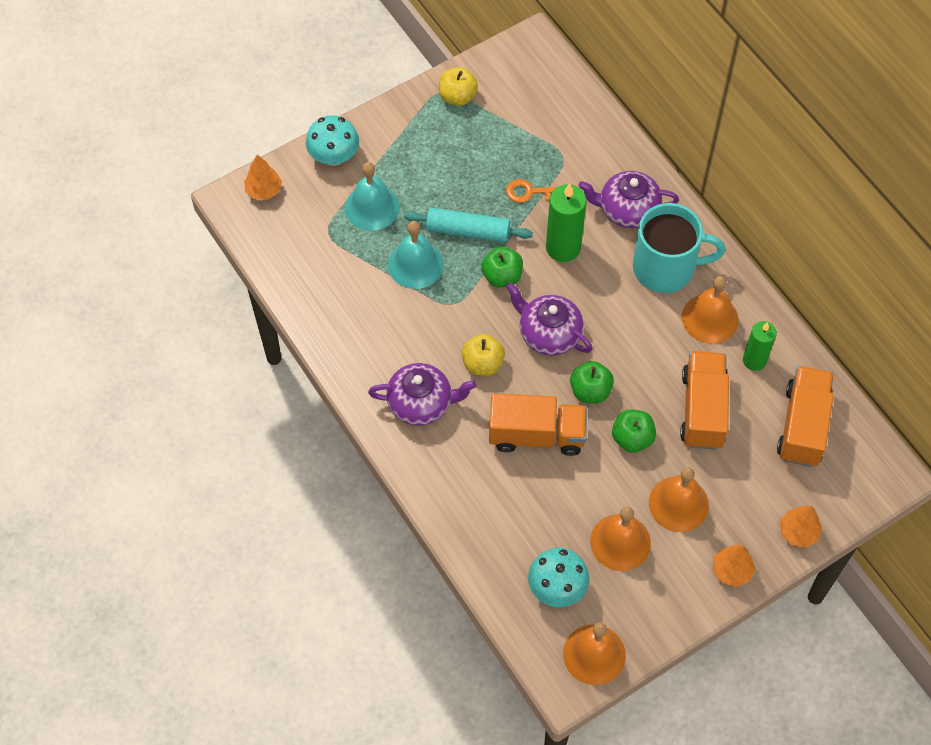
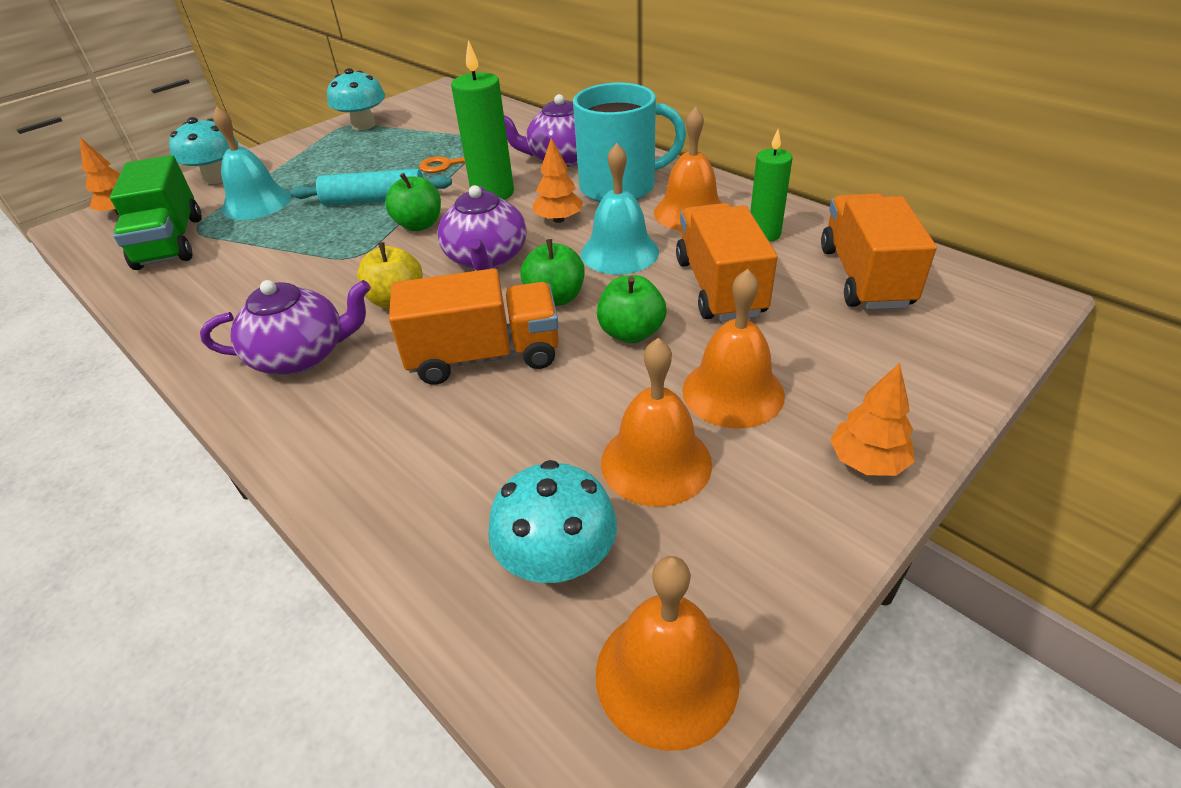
camera: 10 degrees left, 20 degrees down
turquoise bell [388,221,444,289] -> turquoise bell moved to [581,143,659,274]
yellow apple [439,67,478,106] -> turquoise mushroom [327,68,385,130]
purple teapot [506,282,593,356] -> purple teapot turned 120 degrees counterclockwise [437,185,527,271]
orange tree [780,506,822,548] -> orange tree moved to [532,138,583,223]
none -> green truck [110,155,201,270]

